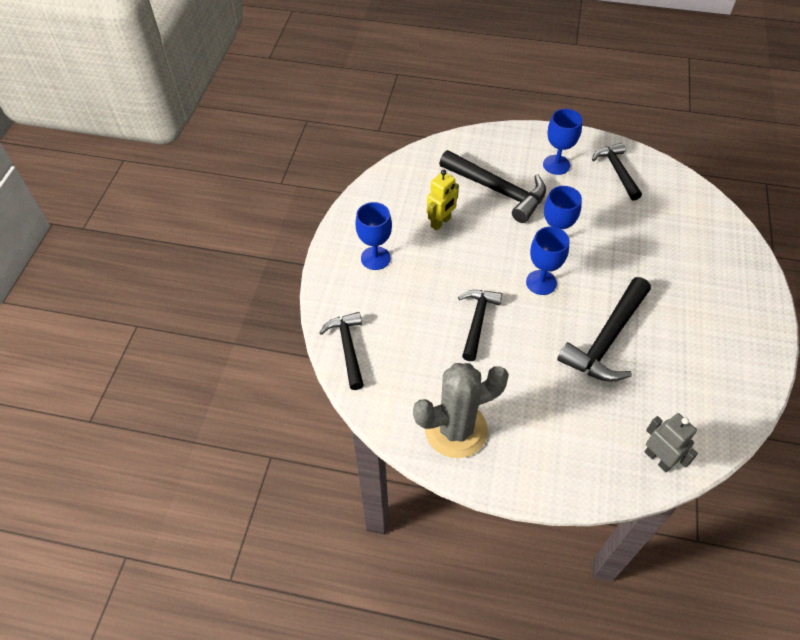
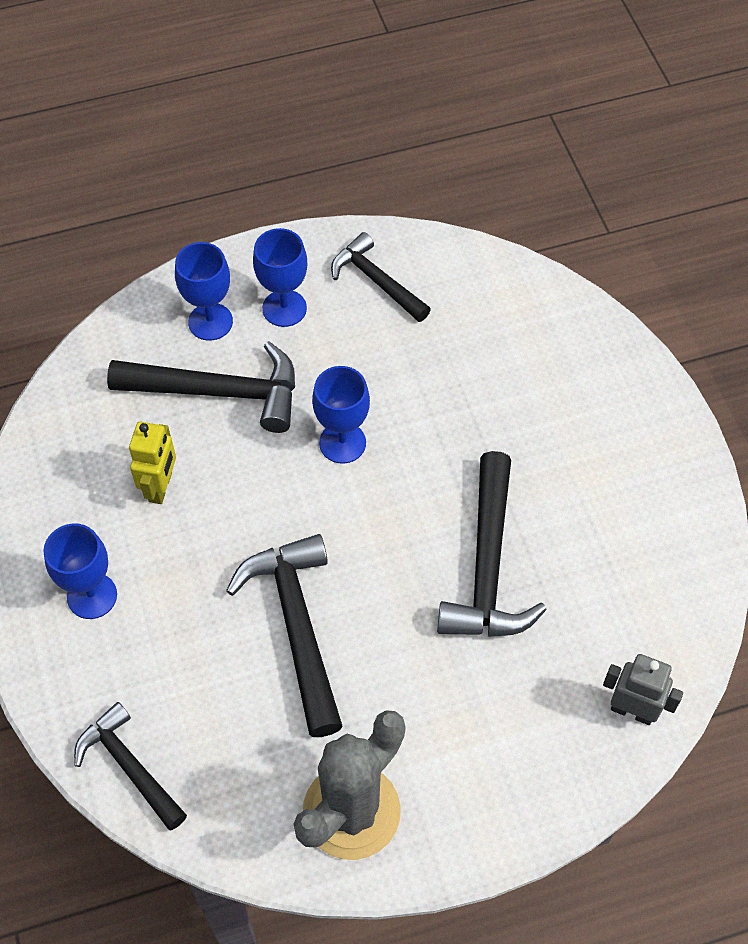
camera: 30 degrees left, 5 degrees up
black hammer [458,290,502,361] -> black hammer [226,534,343,737], size x1.55
blue goblet [526,227,570,295] -> blue goblet moved to [175,242,233,341]

